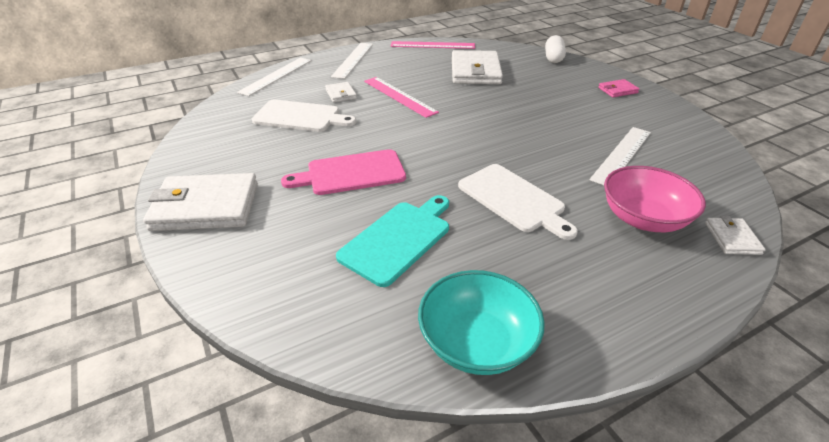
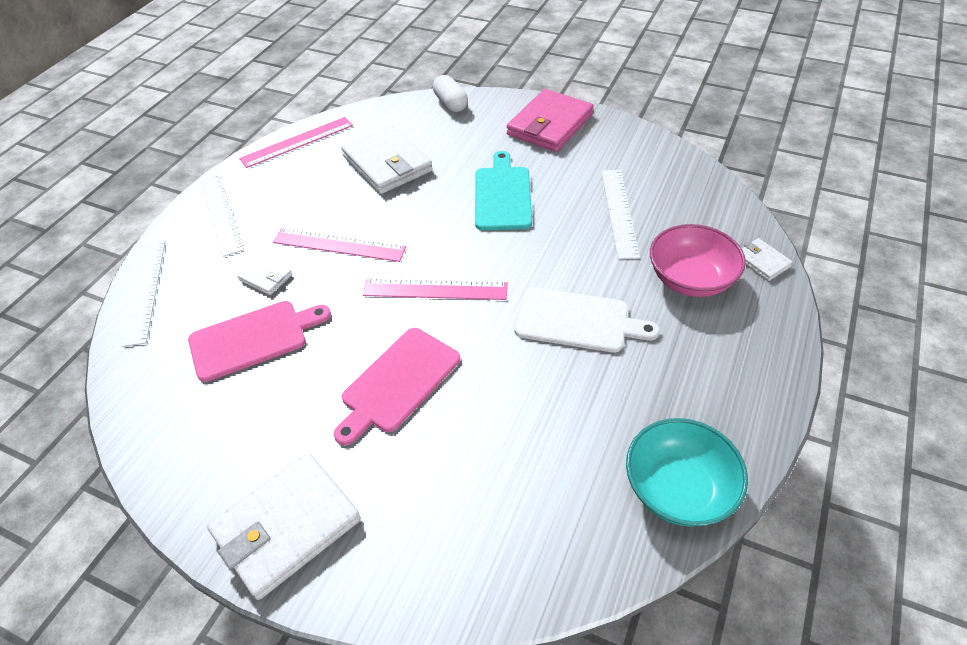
camera: 35 degrees left, 10 degrees up
white cutting board [252,100,356,132] -> pink cutting board [188,301,331,382]
turquoise cutting board [336,195,449,287] -> turquoise cutting board moved to [475,151,532,230]
pink wallet [598,79,639,97] -> pink wallet [507,89,594,152], size x2.10
none -> pink ruler [363,279,508,300]

